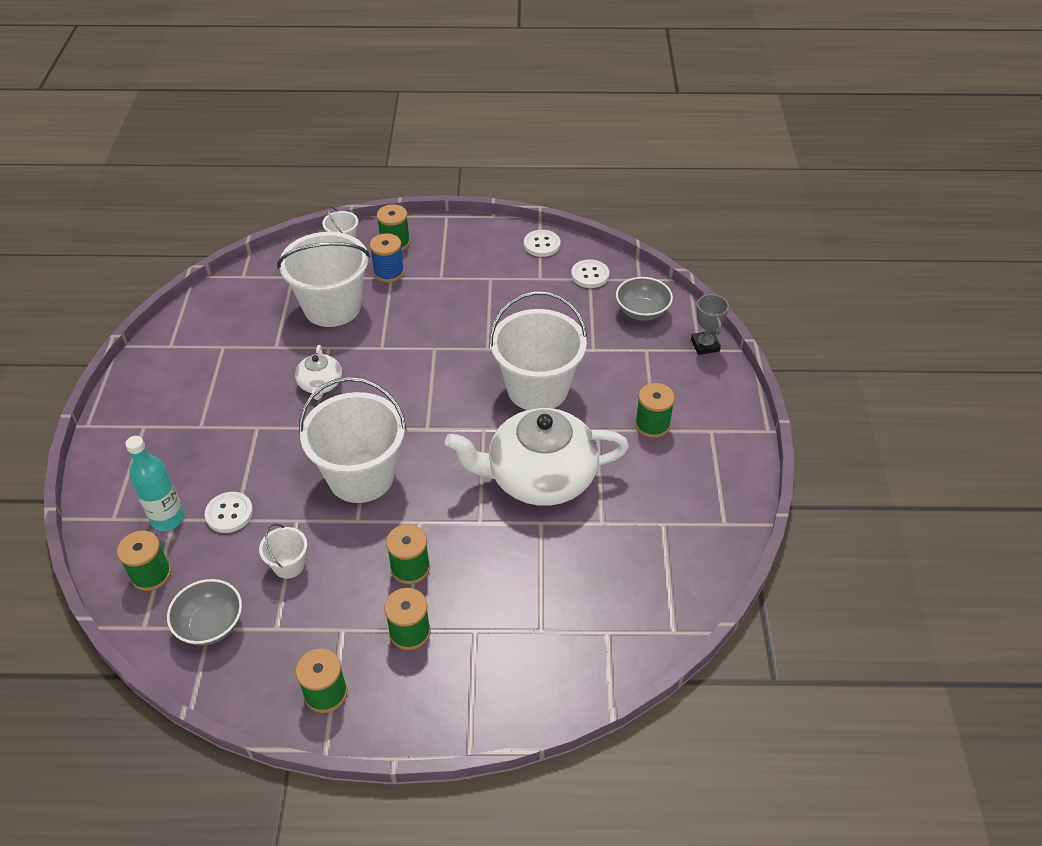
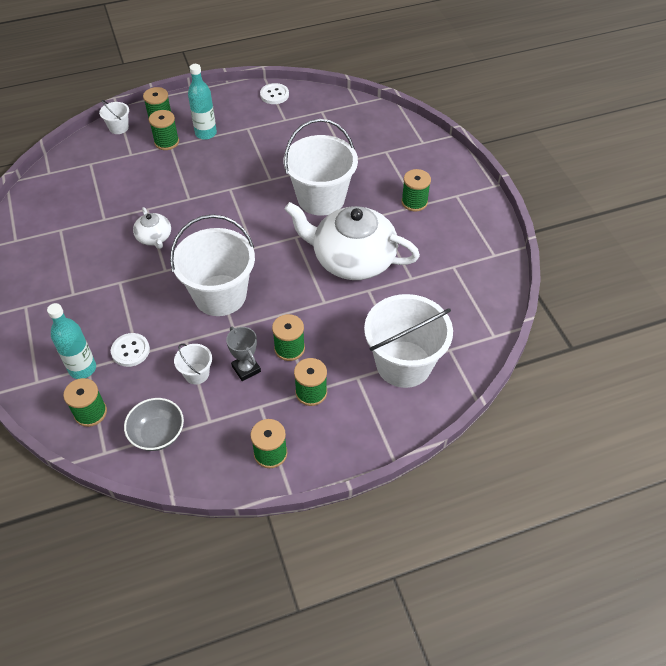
camera: 20 degrees left, 5 degrees up
white bucket [277,232,370,327] -> white bucket moved to [364,294,453,388]
blue spool [370,233,404,282] -> green spool [149,110,179,150]
white teapot [445,408,629,506] -> white teapot turned 45 degrees clockwise [284,202,420,280]
white button [571,260,609,288] -> none
grey bowl [616,277,673,321] -> none
grey trophy [691,293,729,355] -> grey trophy moved to [226,327,261,381]
none -> turquoise bottle [188,64,217,140]

